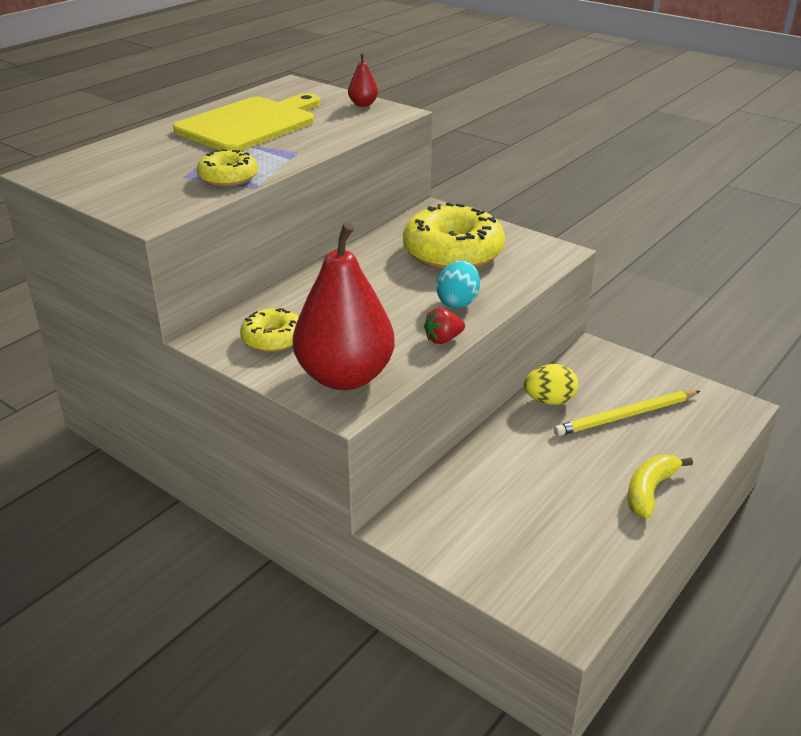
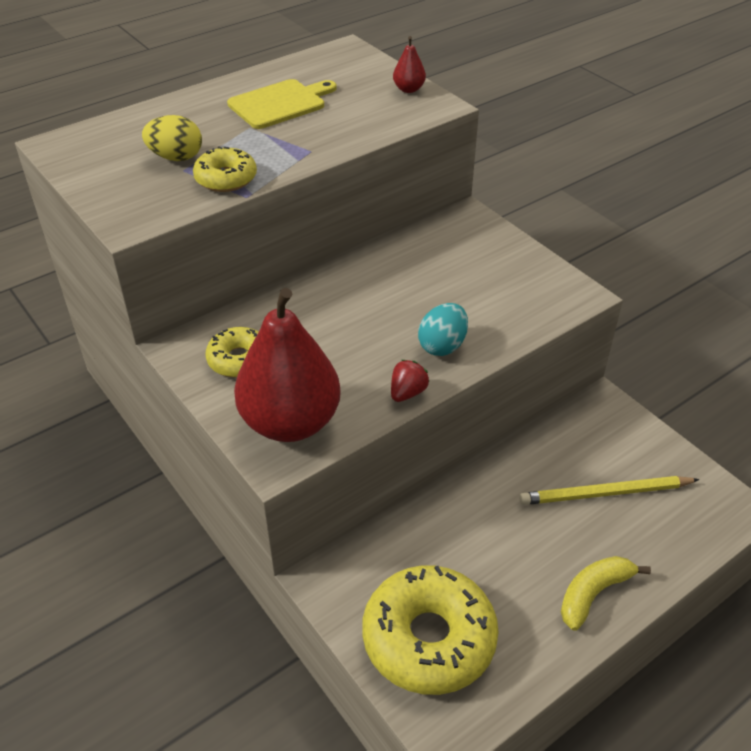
camera: 15 degrees right, 10 degrees up
yellow cutting board [173,93,320,151] -> yellow cutting board [227,79,337,129], size x0.66
yellow donut [403,202,505,270] -> yellow donut moved to [362,565,499,695]
red strawberry [424,308,465,344] -> red strawberry turned 135 degrees clockwise [391,360,429,402]
yellow egg [524,364,578,405] -> yellow egg moved to [142,115,202,161]

